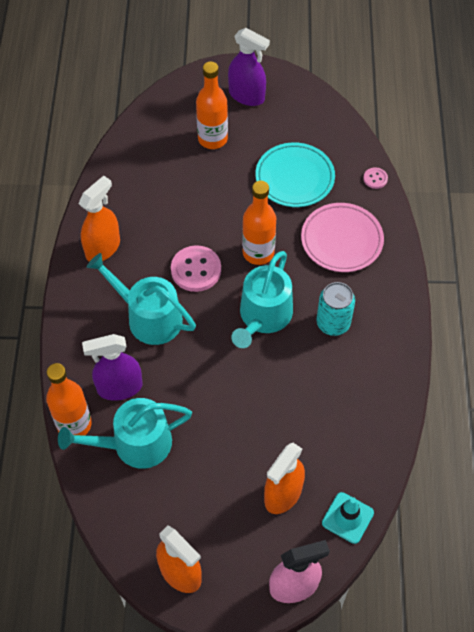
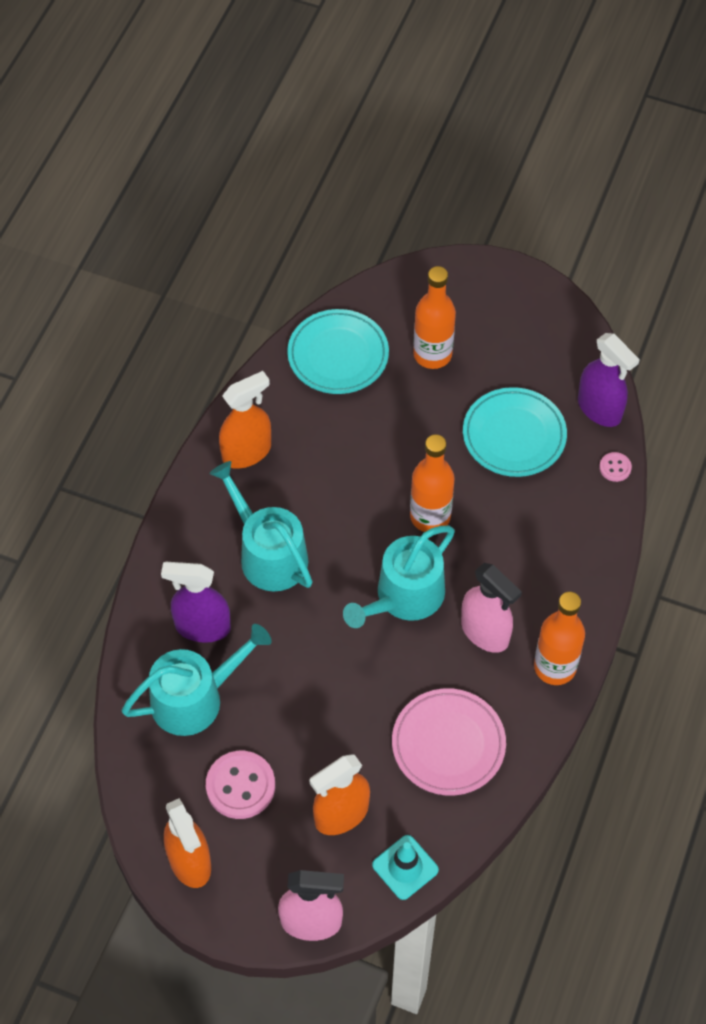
camera: 20 degrees right, 0 degrees up
orange bottle [46,363,92,436] -> orange bottle moved to [534,592,585,685]
turquoise watering can [58,398,192,469] -> turquoise watering can turned 150 degrees clockwise [122,624,272,736]
pink button [171,245,221,292] -> pink button moved to [206,751,275,819]
purple spray bottle [228,28,270,106] -> purple spray bottle moved to [578,333,640,427]
pink plate [301,203,384,272] -> pink plate moved to [392,688,506,796]
turquoise can [316,282,355,336] -> pink spray bottle [461,563,522,653]
none -> turquoise plate [287,309,389,394]

